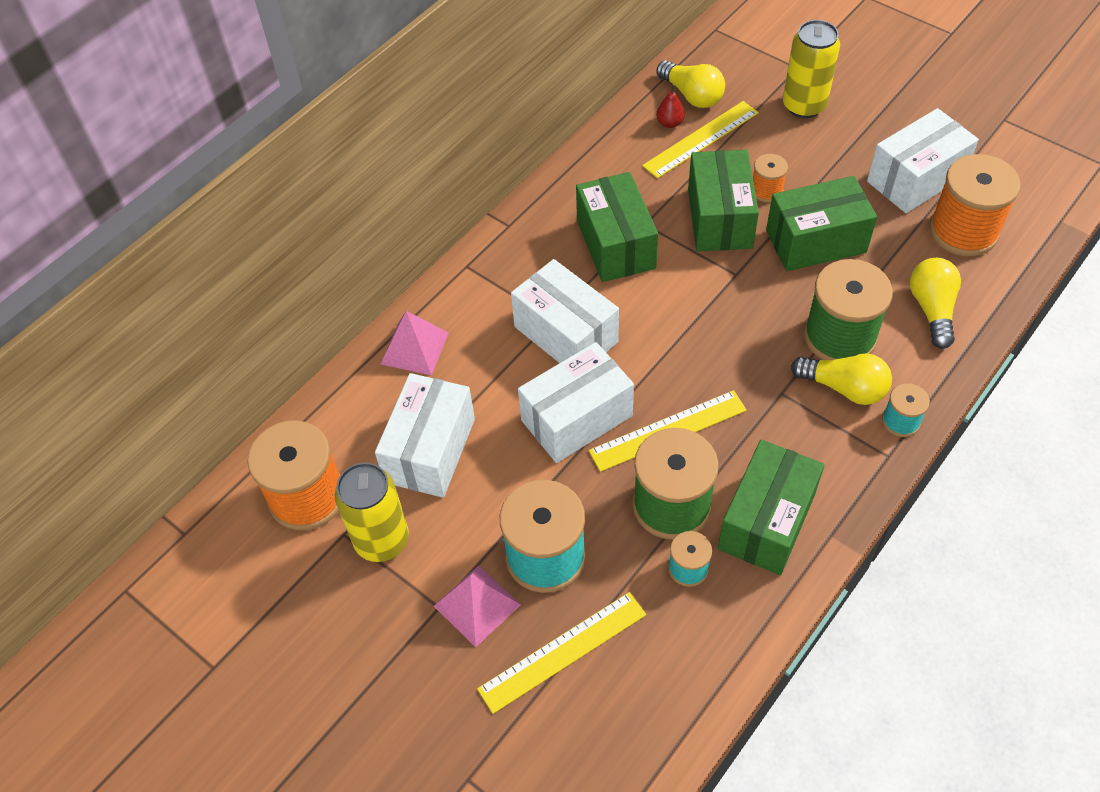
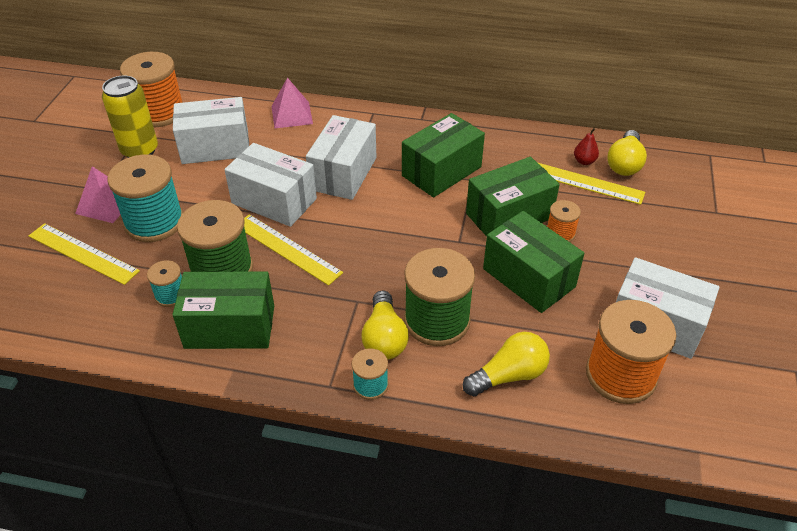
camera: 60 degrees right, 10 degrees down
yellow can [783,20,840,118] -> none

